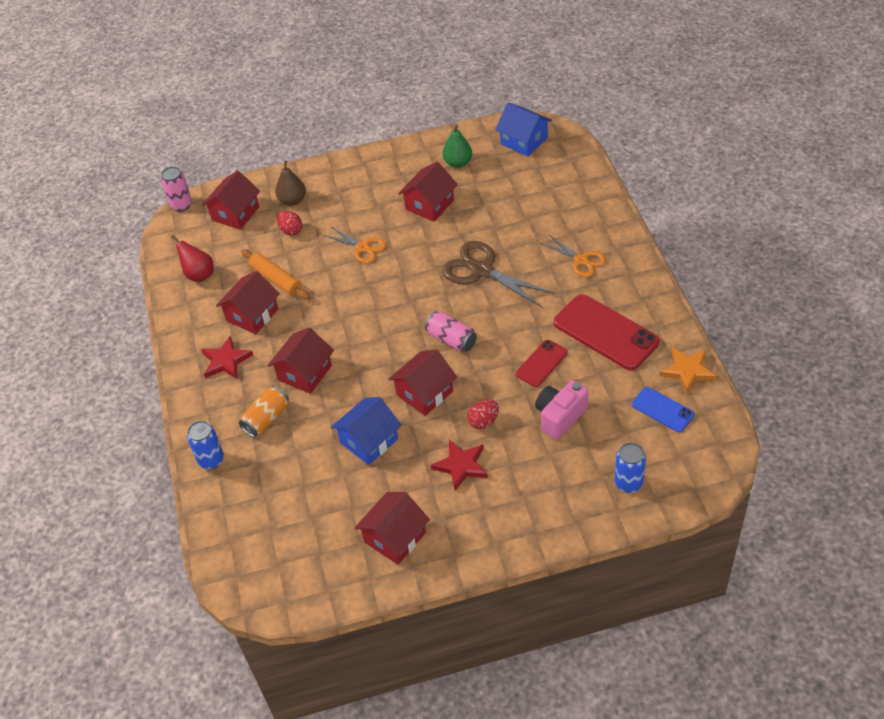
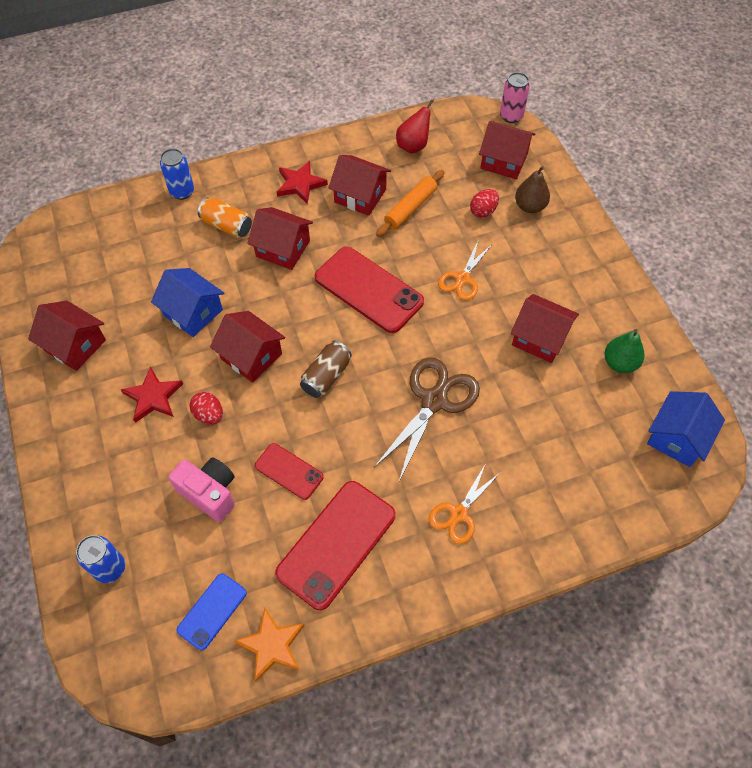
camera: 80 degrees right, 10 degrees up
pink can [425,311,477,352] -> brown can [300,341,352,398]
none -> red phone [315,247,424,333]

